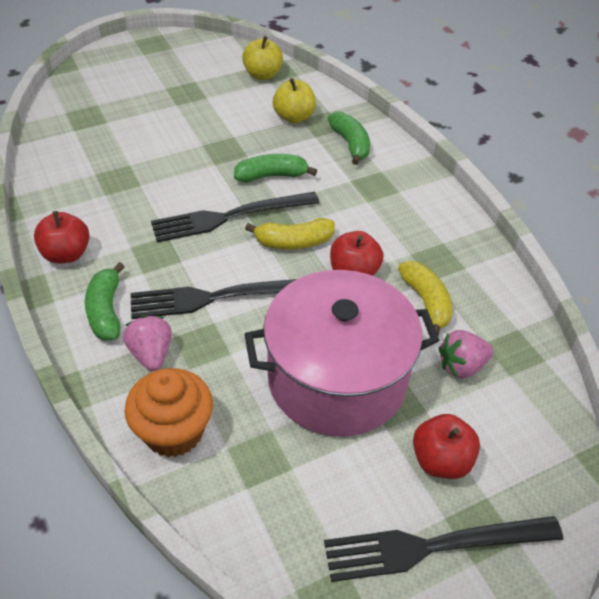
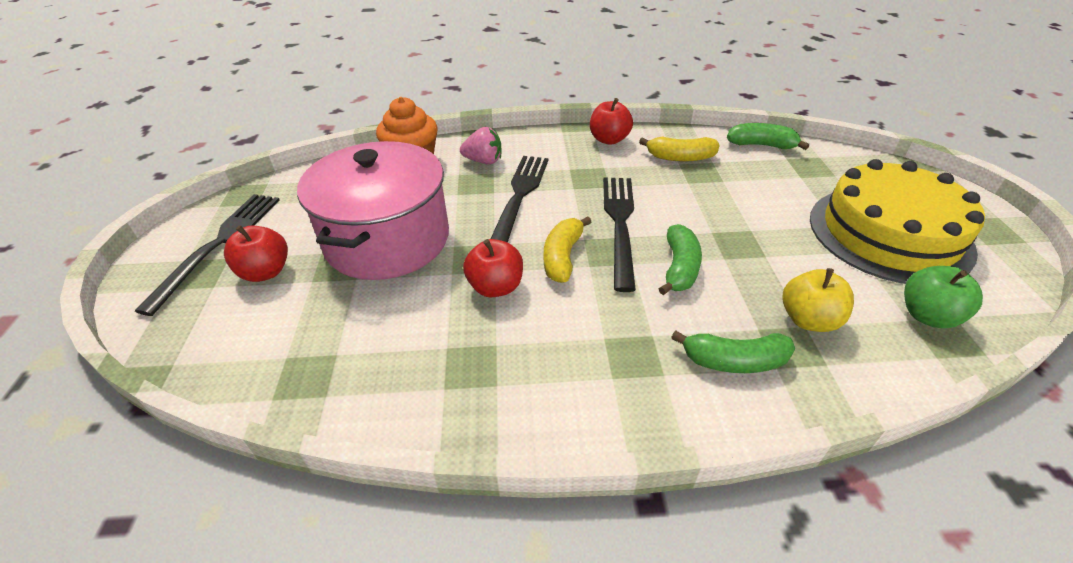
camera: 115 degrees right, 5 degrees down
green banana [85,262,125,341] -> green banana moved to [727,123,809,150]
yellow apple [242,36,283,80] -> green apple [904,266,983,328]
yellow banana [398,261,453,336] -> yellow banana moved to [639,137,719,162]
pink strawberry [439,330,494,378] -> none
none -> yellow cake [810,159,985,284]

